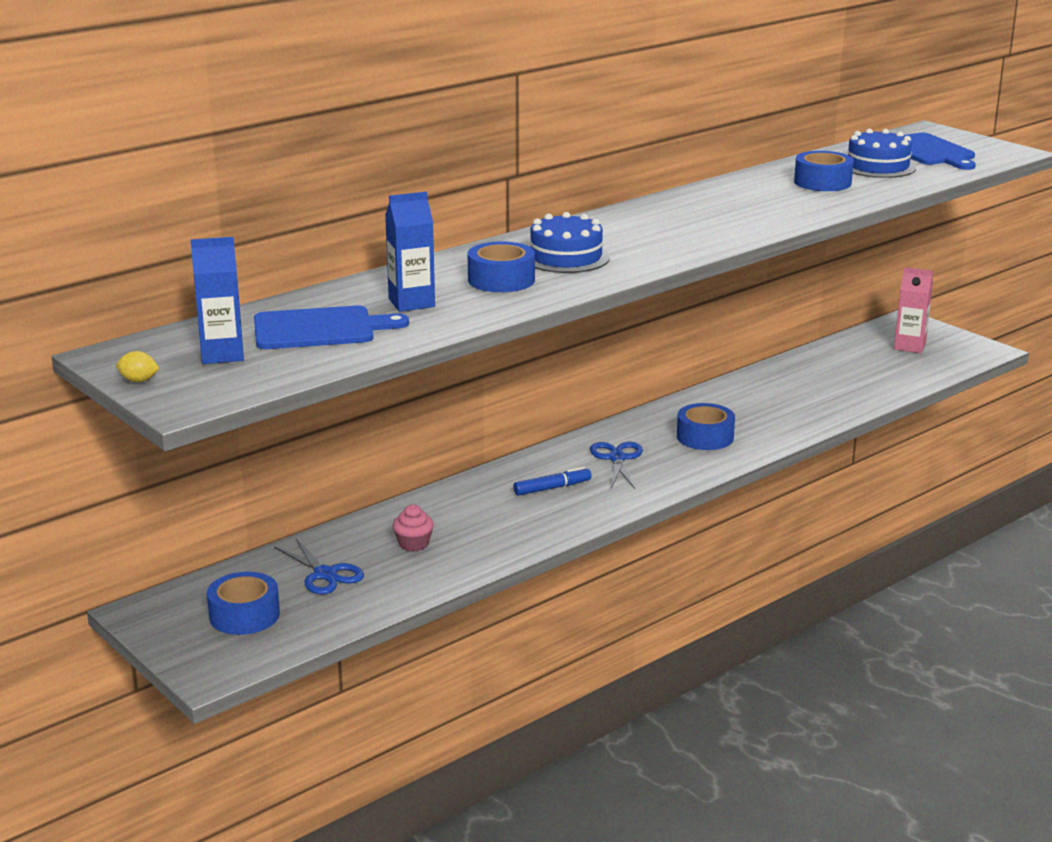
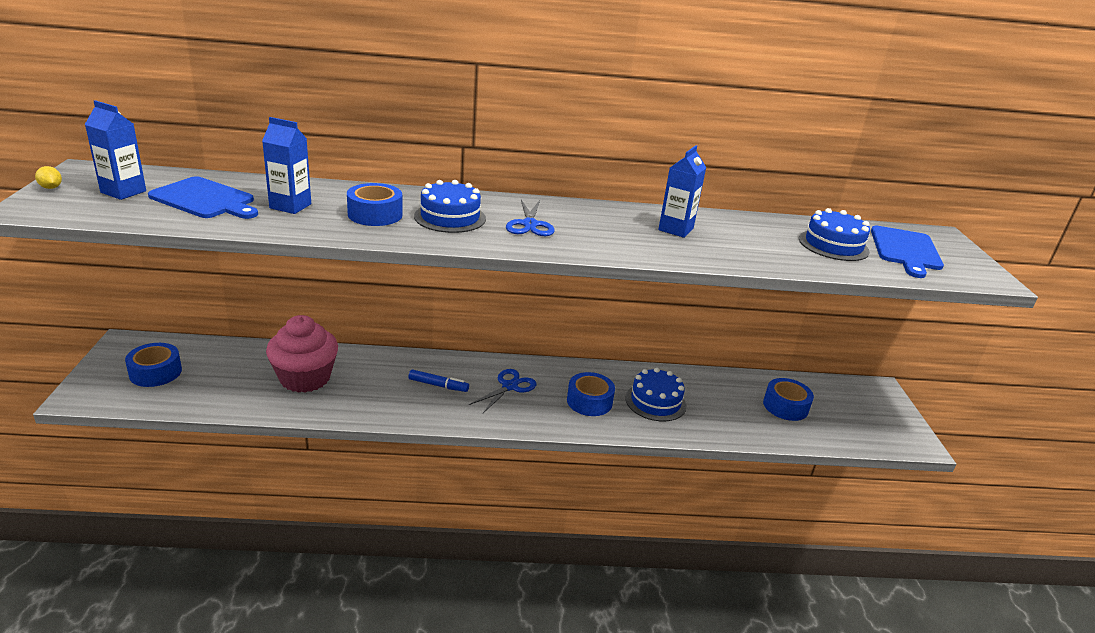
camera: 35 degrees right, 5 degrees up
blue scissors [274,538,364,594] -> blue scissors moved to [506,200,554,236]
pink cupcake [392,505,434,551] -> pink cupcake [266,315,338,393], size x2.26
blue tape [794,151,854,191] -> blue tape moved to [763,378,814,421]
pink carton [894,267,933,353] -> none
none -> blue cake [626,368,687,421]
none -> blue carton [658,145,706,238]

